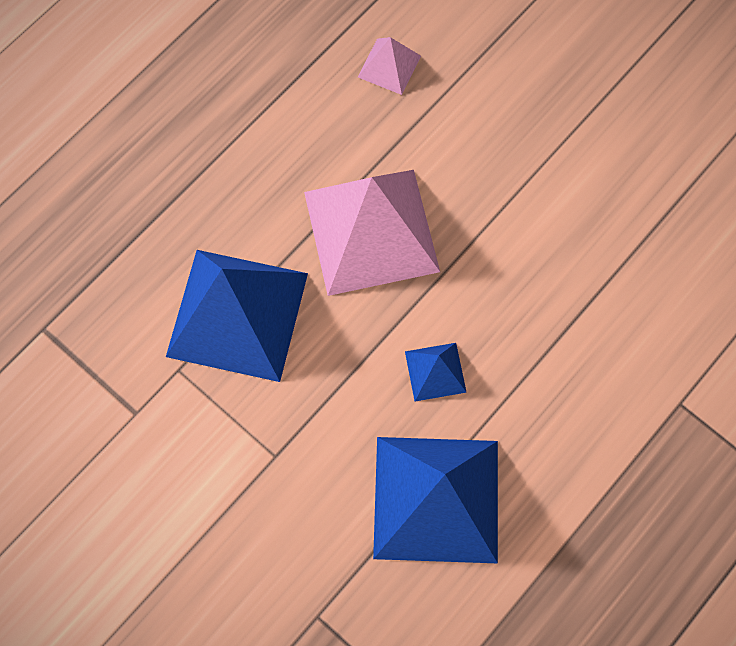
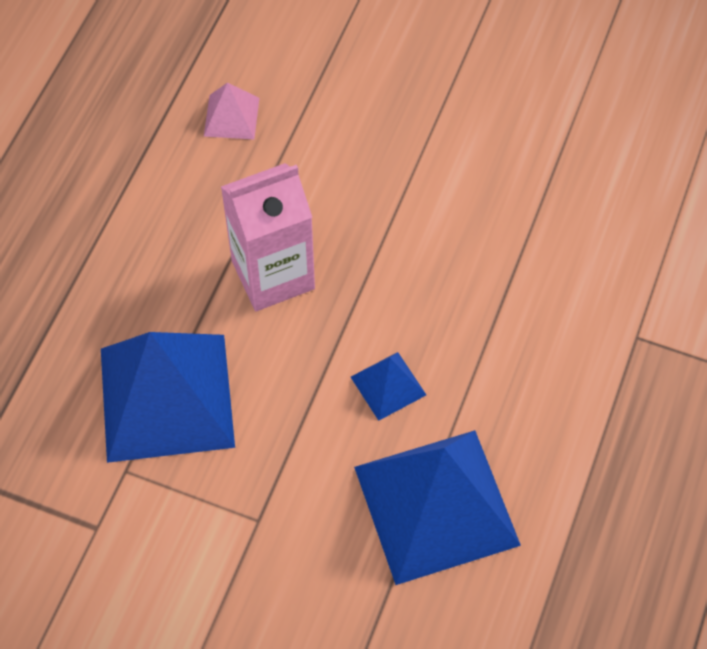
camera: 20 degrees left, 10 degrees down
pink pyramid [304,170,440,296] -> pink carton [221,163,315,311]

